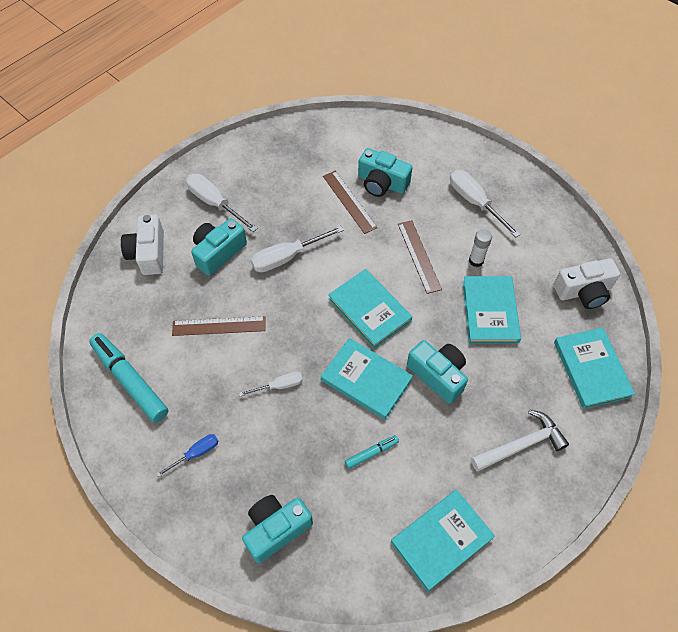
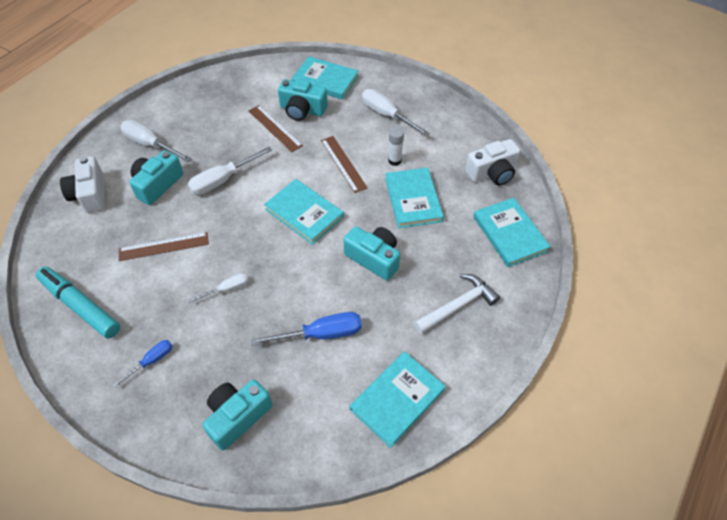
camera: 10 degrees left, 5 degrees down
turquoise book [321,338,413,420] -> turquoise book moved to [291,56,359,100]
turquoise marker [345,435,399,469] -> blue screwdriver [250,312,362,346]

